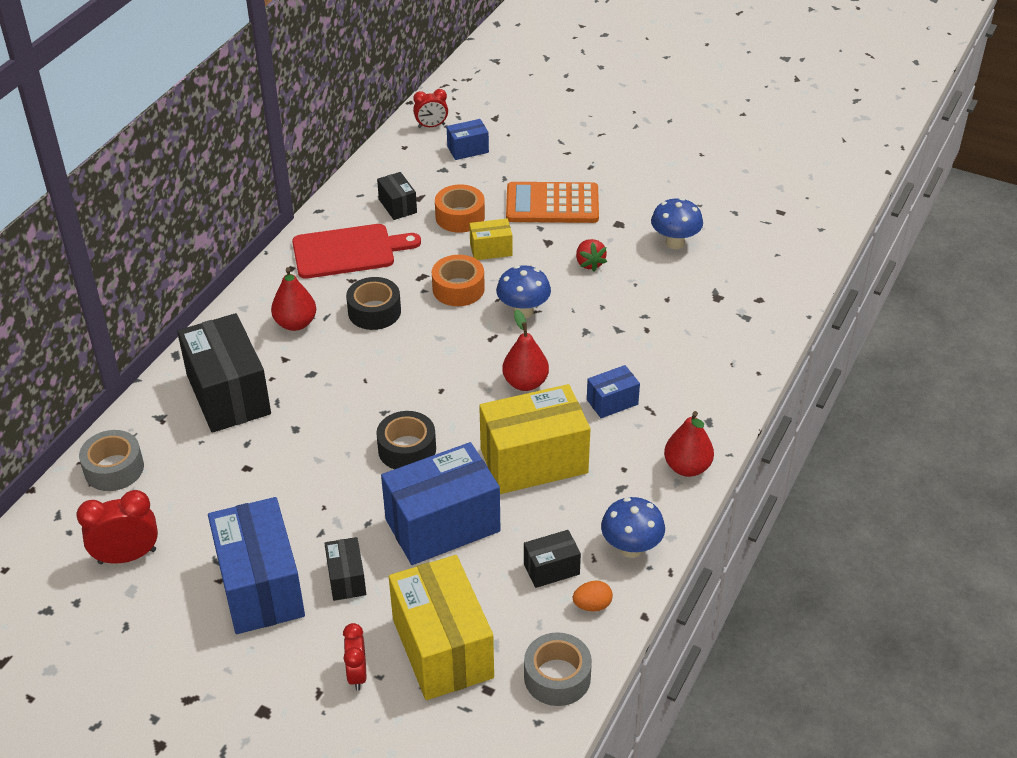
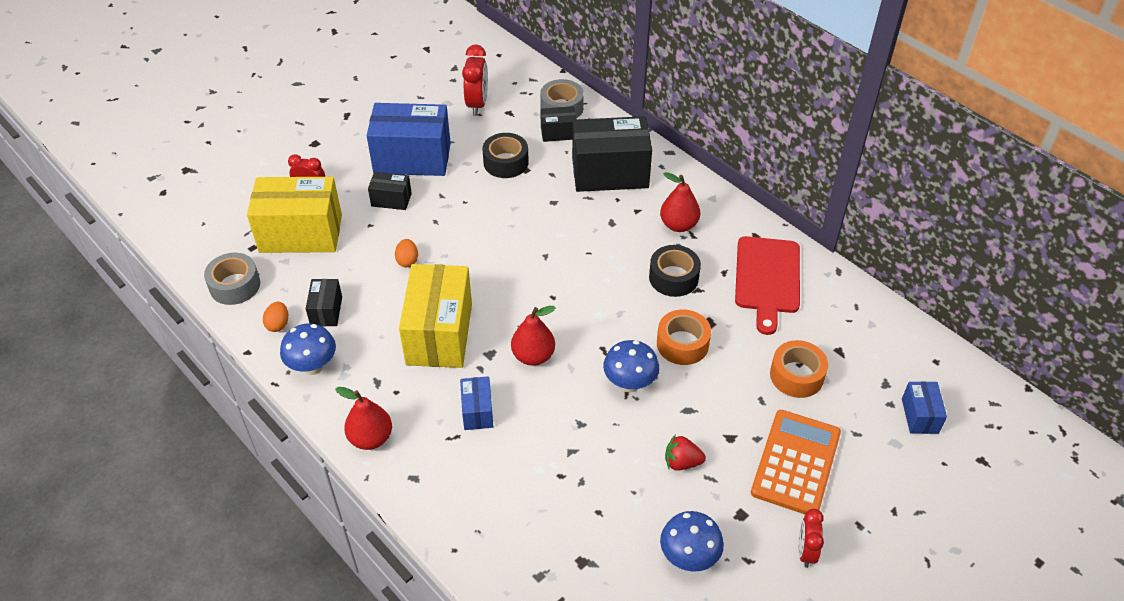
camera: 110 degrees right, 5 degrees up
black tape [376,411,436,469] -> black tape moved to [482,133,529,178]
black box [377,172,417,220] -> black box moved to [540,106,576,142]
blue box [381,442,500,565] -> orange egg [395,239,418,267]
red clock [413,89,448,128] -> red clock moved to [798,509,824,568]
yellow box [469,219,513,260] -> none

